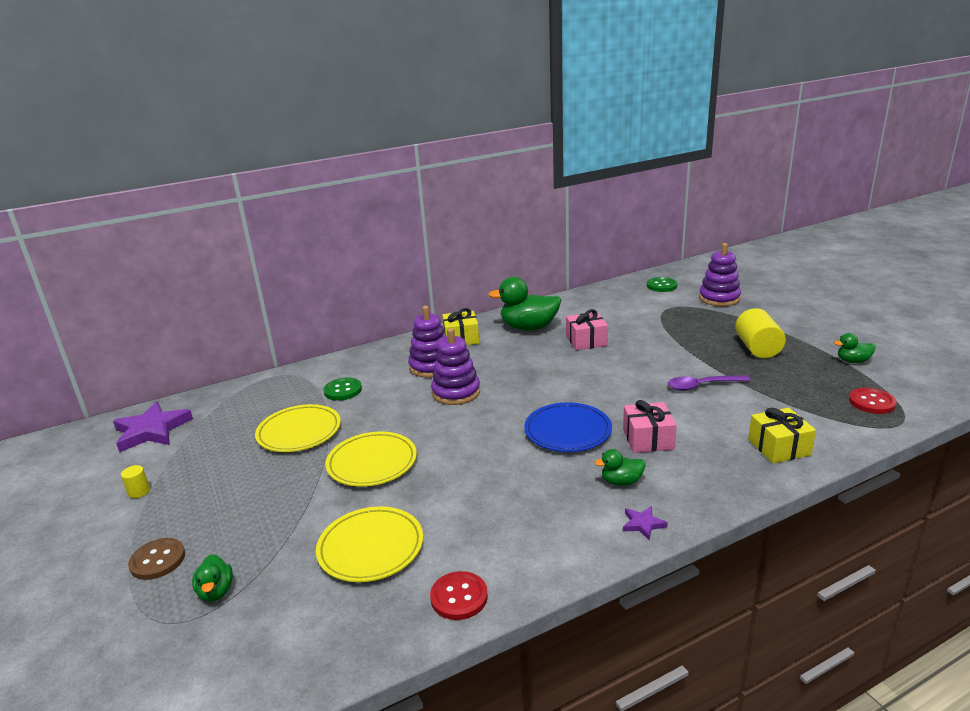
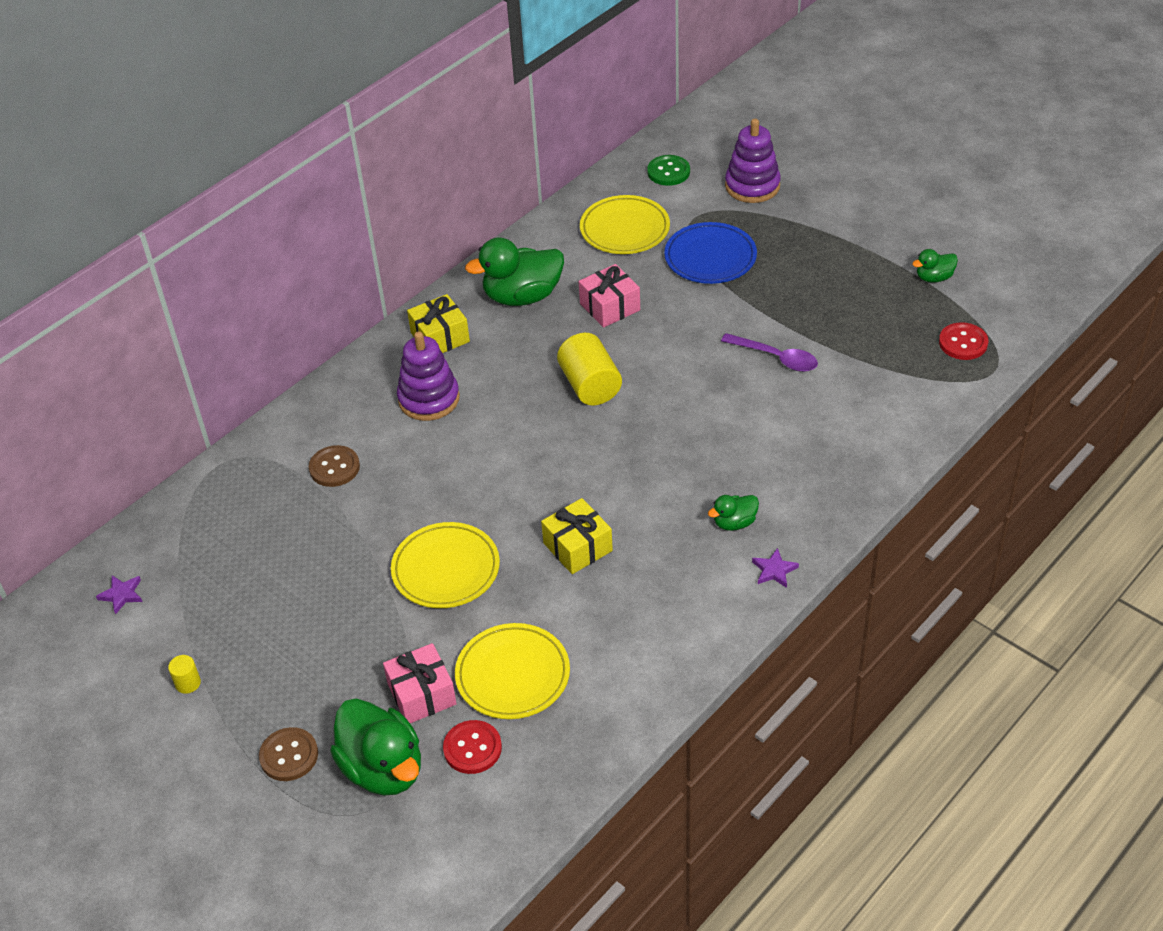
camera: 20 degrees left, 20 degrees up
purple star [113,402,193,452] -> purple star [96,576,143,614], size x0.46
green duck [192,554,233,602] -> green duck [330,699,421,795], size x2.01
yellow plate [255,404,341,452] -> yellow plate moved to [580,195,670,254]
green button [323,377,362,401] -> brown button [309,445,360,487]
red button [430,571,488,620] -> red button moved to [443,720,502,774]
purple stacking toy [431,328,480,405] -> none
blue plate [524,402,612,452] -> blue plate moved to [664,222,757,284]
pink gift [623,400,677,453] -> pink gift moved to [383,643,457,723]
purple spoon [668,375,750,391] -> purple spoon turned 120 degrees counterclockwise [721,333,818,372]
yellow cylinder [735,308,786,358] -> yellow cylinder moved to [557,333,622,405]
yellow gift [748,407,816,463] -> yellow gift moved to [541,498,613,574]

